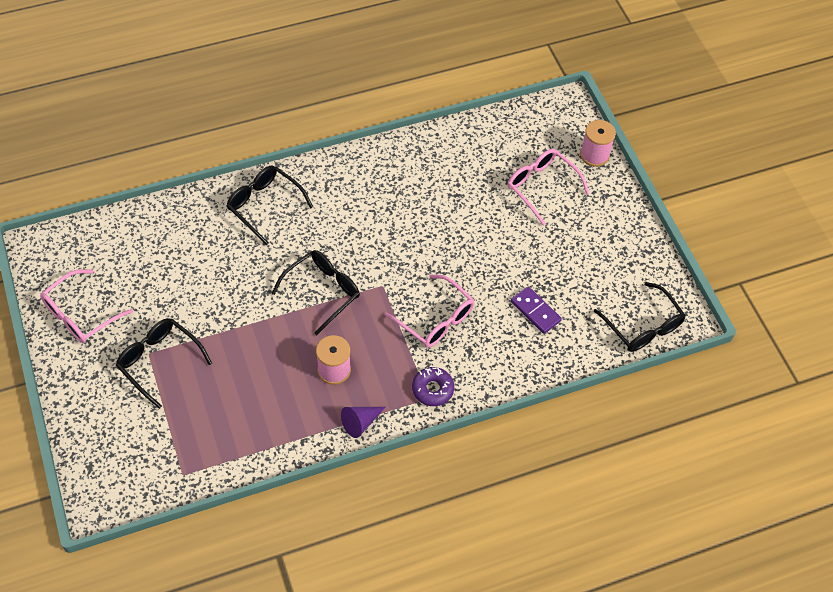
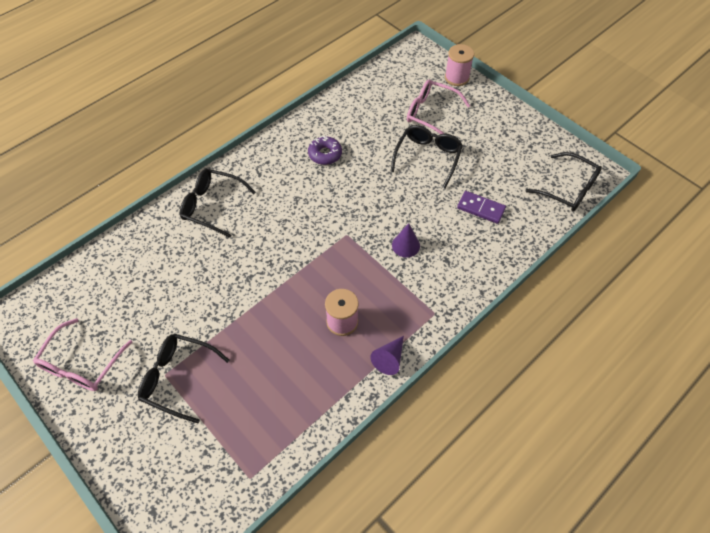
camera: 20 degrees left, 0 degrees up
black glasses [271,250,360,335] -> black glasses moved to [391,125,463,188]
pink glasses [385,275,474,348] -> purple cone [392,223,420,257]
purple donut [412,367,454,406] -> purple donut moved to [308,136,342,165]

